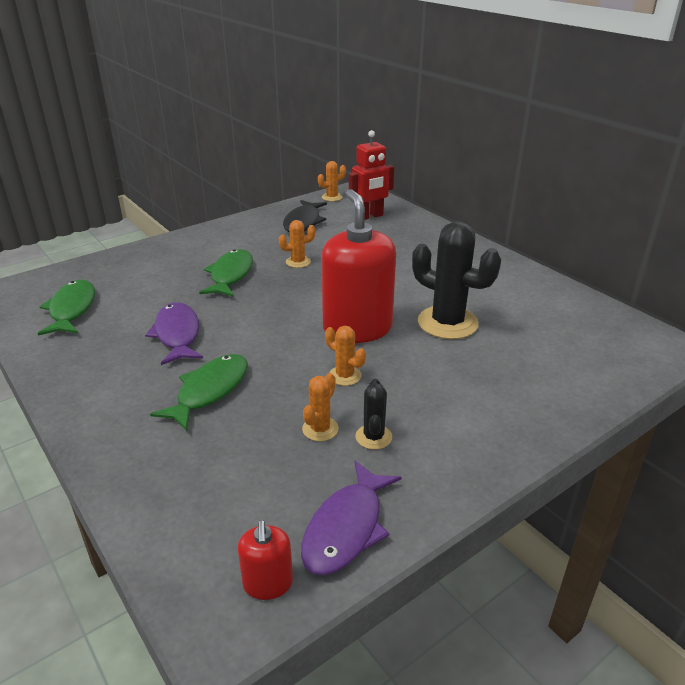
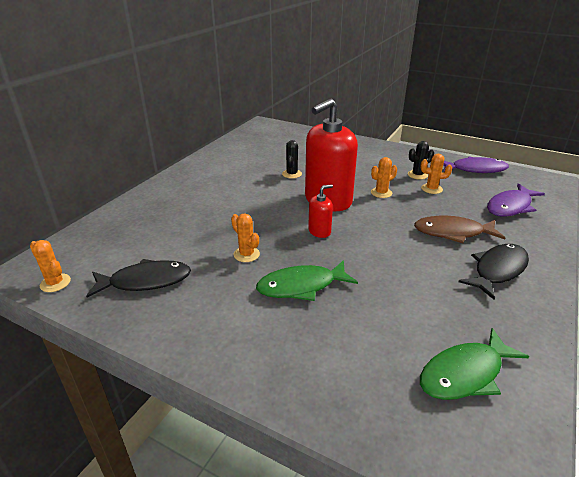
camera: 115 degrees left, 0 degrees up
purple fish [145,302,203,365] -> purple fish moved to [487,183,545,217]
green fish [150,354,248,431] -> brown fish [414,216,505,243]
red soap dispenser [238,520,293,600] -> red soap dispenser moved to [308,184,333,238]
orange cactus [325,326,366,386] -> orange cactus turned 45 degrees clockwise [371,157,397,198]
red robot [349,130,394,220] -> none
black cactus [412,221,501,339] -> black cactus [282,140,302,179], size x0.48
none -> black fish [458,244,529,300]

